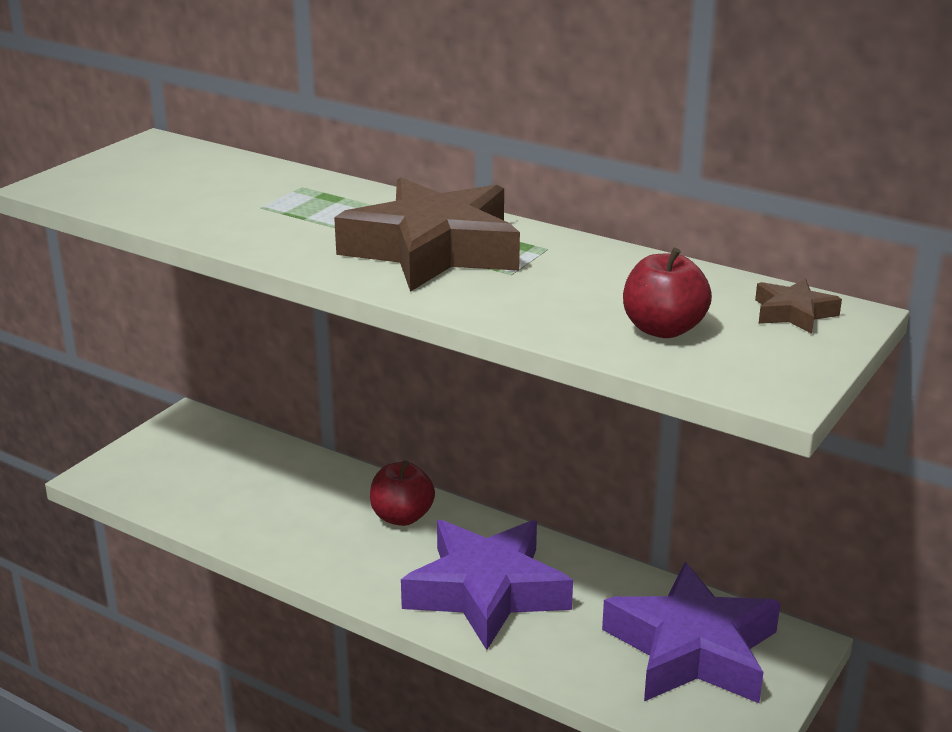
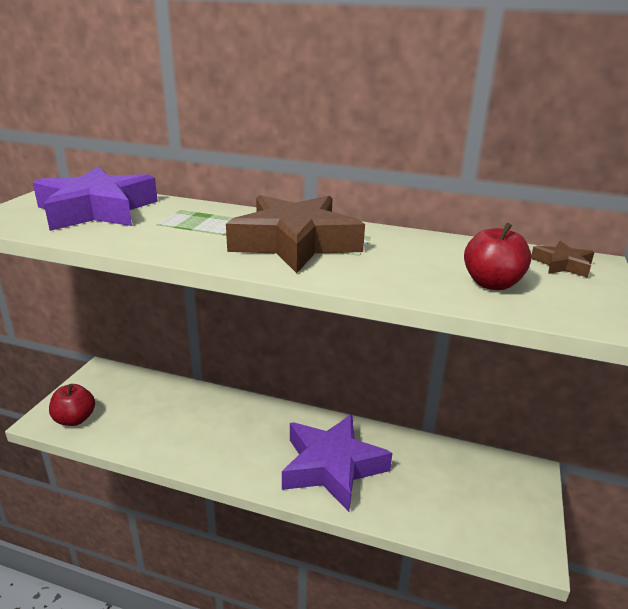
camera: 15 degrees left, 0 degrees up
red apple [370,460,435,526] -> red apple moved to [49,384,95,426]
purple star [602,562,781,703] -> purple star moved to [33,167,158,231]

